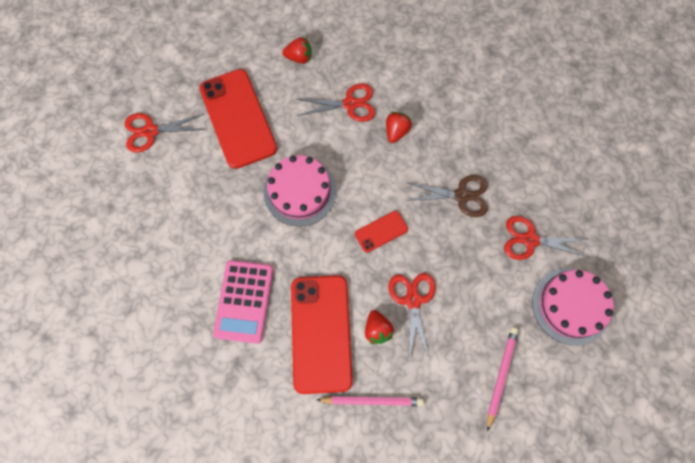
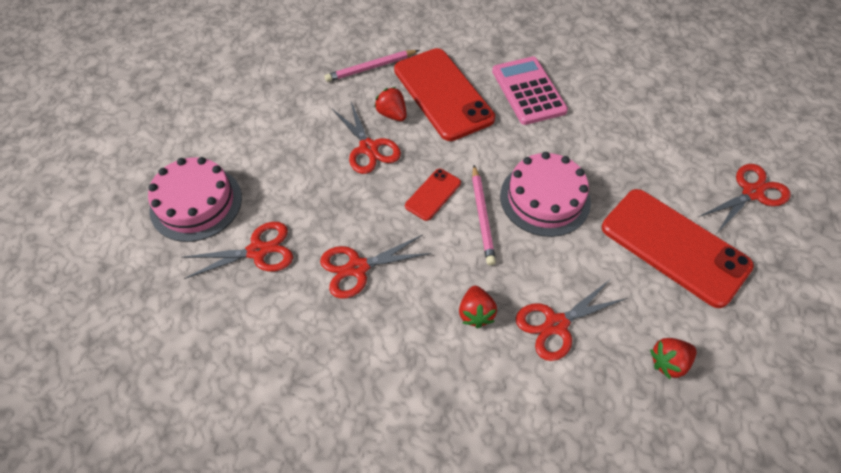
camera: 155 degrees right, 15 degrees down
brown scissors [405,175,488,217] -> red scissors [320,235,432,299]
pink pencil [487,327,519,431] -> pink pencil moved to [472,165,496,265]

